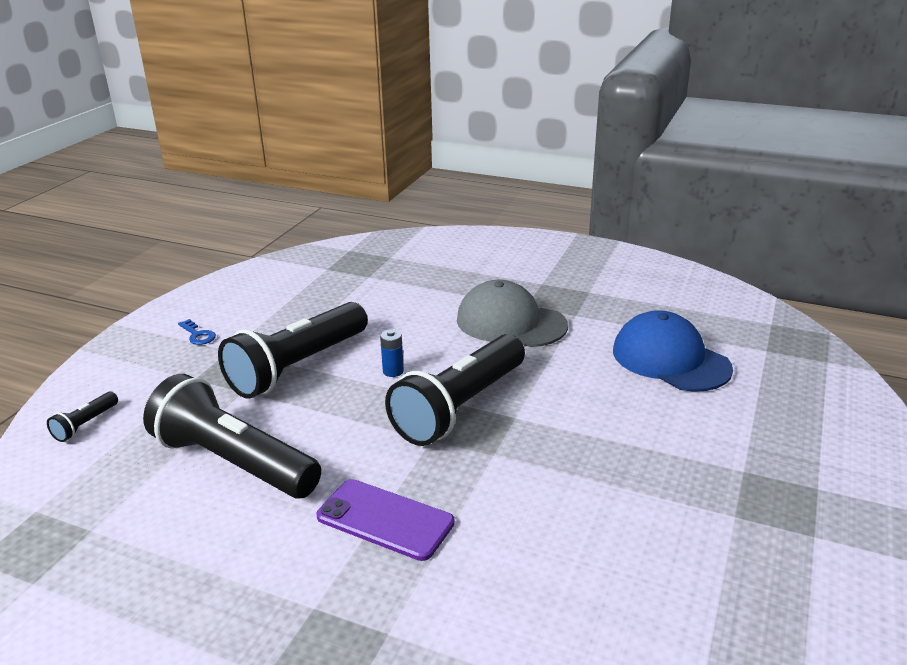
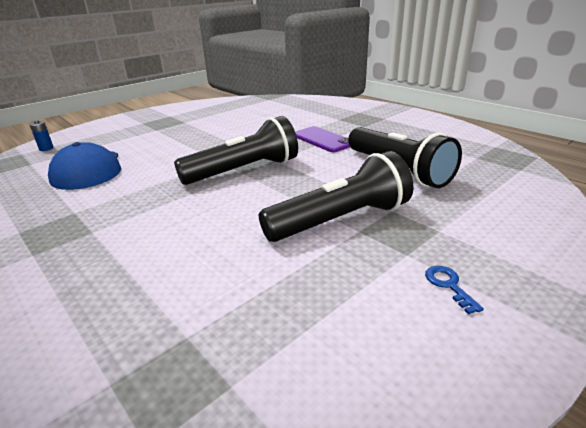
camera: 155 degrees left, 0 degrees up
black flashlight [47,391,118,442] -> none
blue battery [380,329,404,377] -> blue battery moved to [29,120,54,151]
grey cap [457,280,568,347] -> none

